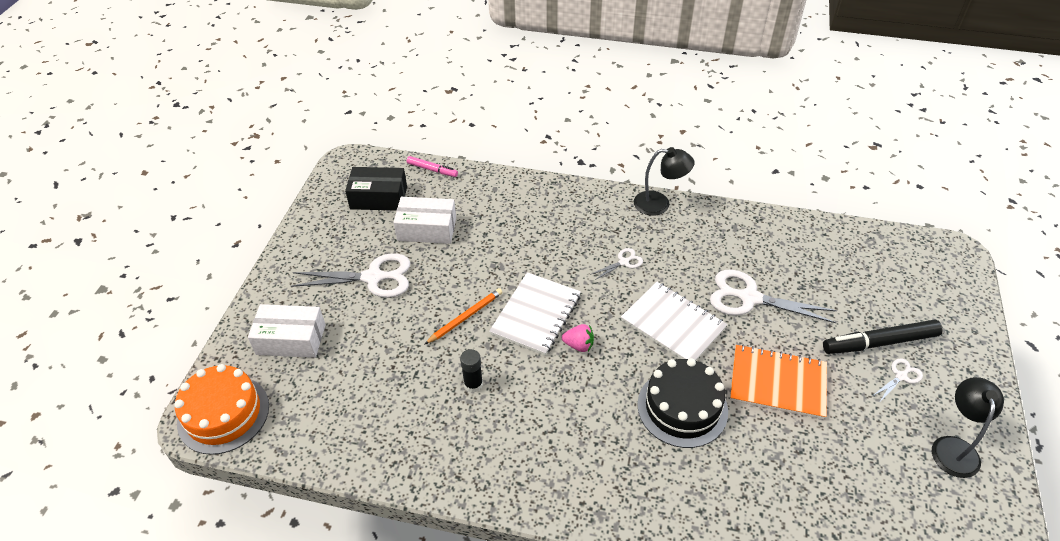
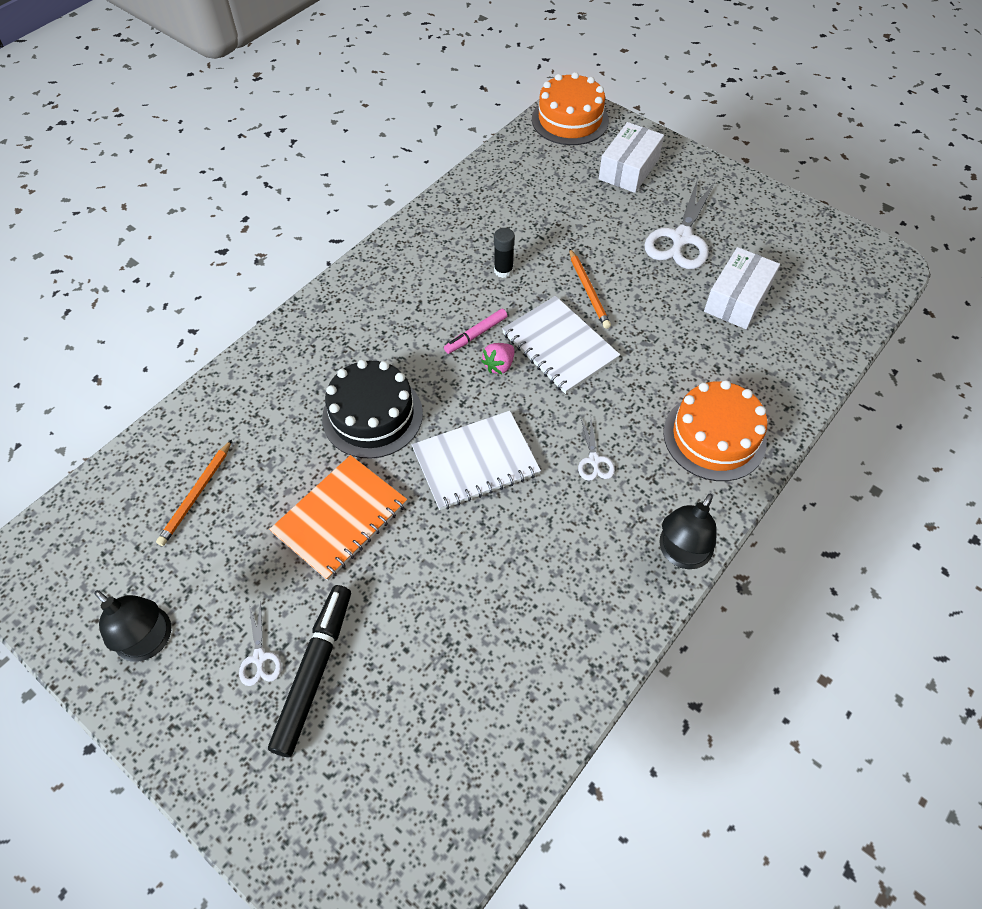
camera: 115 degrees right, 10 degrees up
black box [345,167,407,211] -> none
pink marker [407,156,458,177] -> pink marker moved to [444,309,507,354]
white scissors [710,270,837,323] -> none
none -> orange pencil [156,440,232,546]
none -> orange cake [663,380,768,481]

